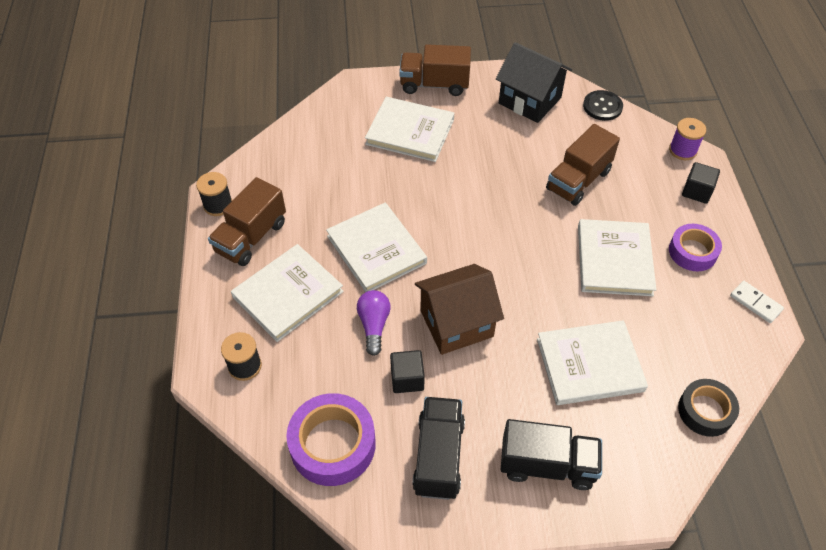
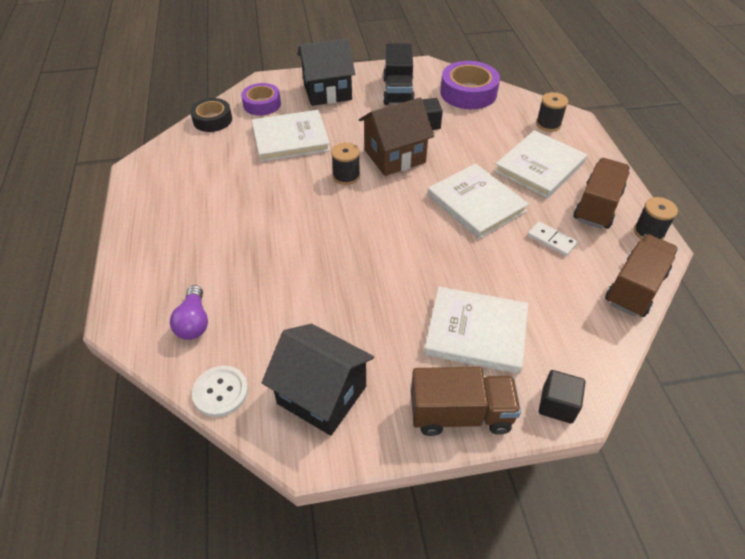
camera: 175 degrees right, 5 degrees down
purple light bulb [357,290,391,356] -> purple light bulb moved to [170,285,208,340]
black truck [501,419,602,490] -> black house [297,38,355,106]
brown truck [546,124,620,206] -> brown truck moved to [605,234,678,317]
white book [578,219,656,296] -> none
black button [583,90,623,121] -> white button [192,366,248,417]
purple spool [669,118,706,160] -> none
purple tape [669,224,722,271] -> purple tape moved to [241,83,281,116]
black cube [682,162,720,204] -> black cube moved to [539,370,586,424]
white domino [730,281,784,323] -> white domino moved to [527,221,578,256]
none -> black spool [331,142,360,185]

